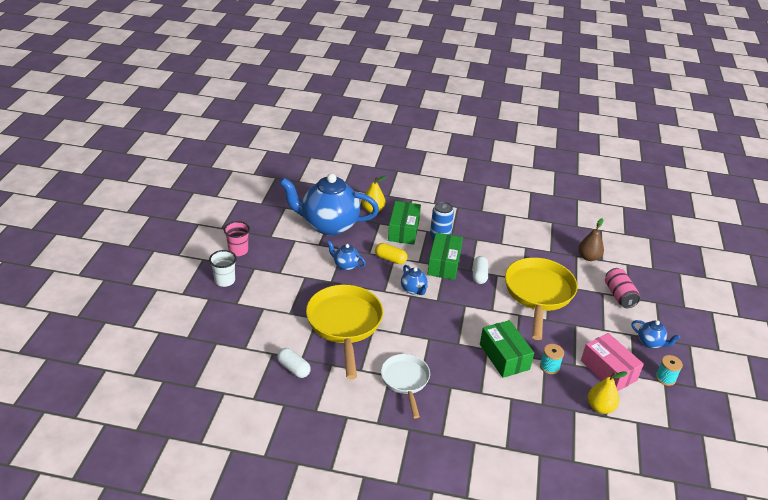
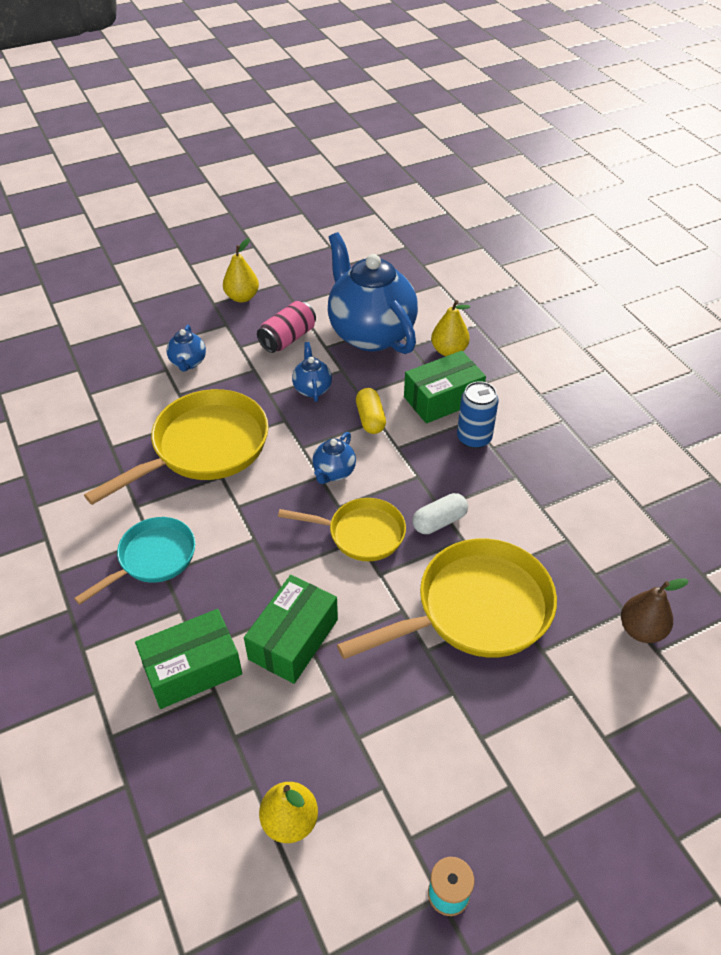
camera: 55 degrees right, 10 degrees up
white cup [209,250,237,287] -> none
pink cup [224,221,250,256] -> yellow pear [223,238,259,302]
white capsule [277,348,311,378] -> none
white pan [381,354,430,418] -> turquoise pan [74,517,195,605]
green box [427,233,463,280] -> green box moved to [135,609,242,709]
turquoise spool [540,344,564,374] -> none
pink box [581,333,644,391] -> none
pink can [605,268,640,308] -> pink can moved to [257,301,316,353]
blue teapot [631,320,680,348] -> blue teapot moved to [167,325,206,372]
none -> yellow pan [278,498,406,561]

